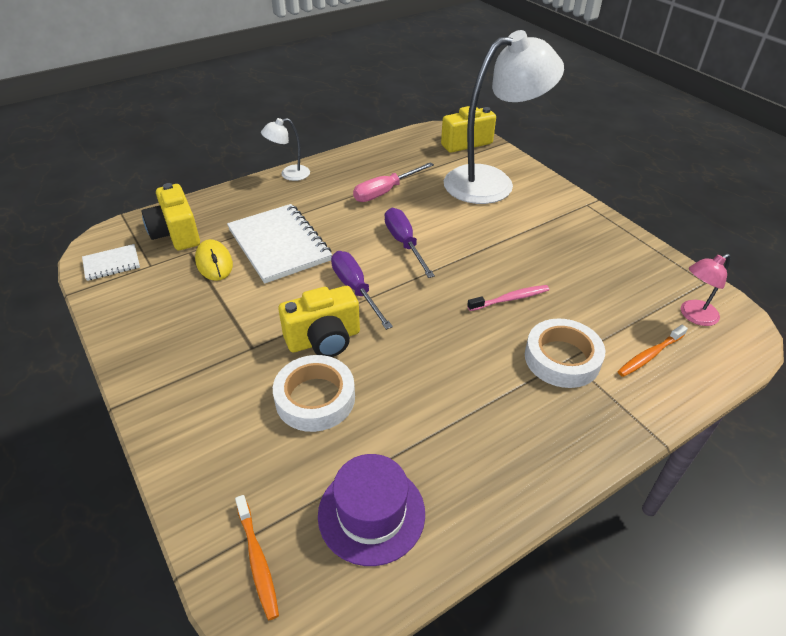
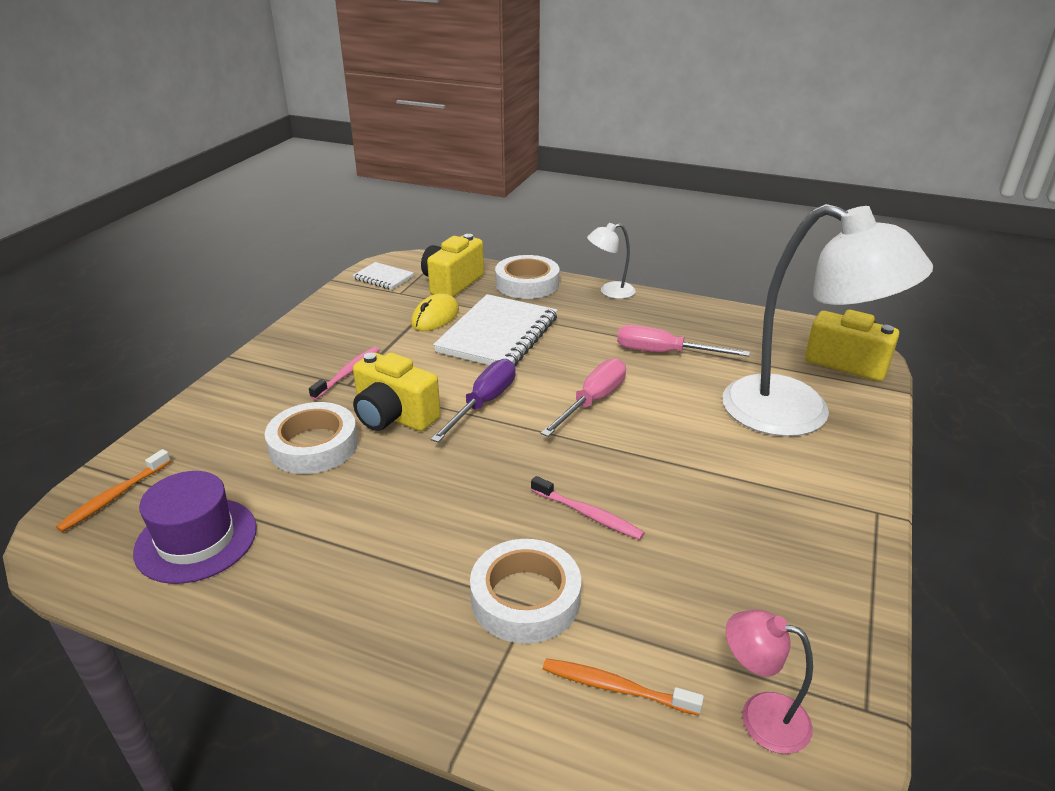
camera: 55 degrees right, 10 degrees down
white lamp [261,118,310,181] -> white lamp turned 45 degrees counterclockwise [587,223,636,299]
purple screwdriver [385,208,435,278] -> pink screwdriver [540,358,626,437]
none -> pink toothbrush [309,347,379,400]
none -> white tape [495,255,559,299]

